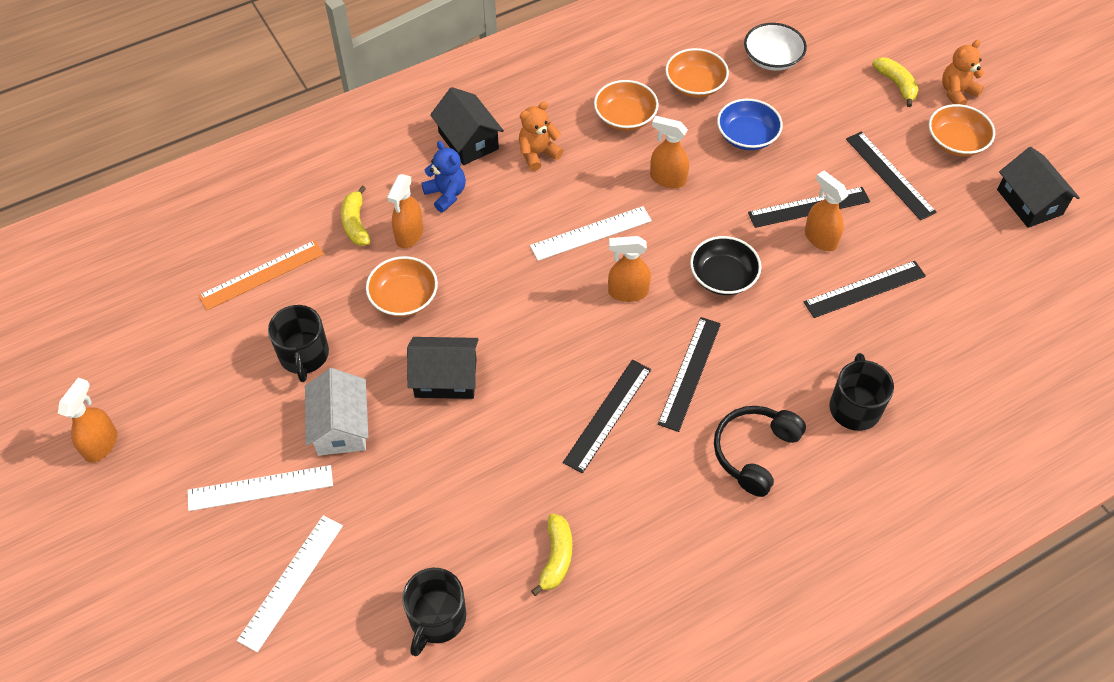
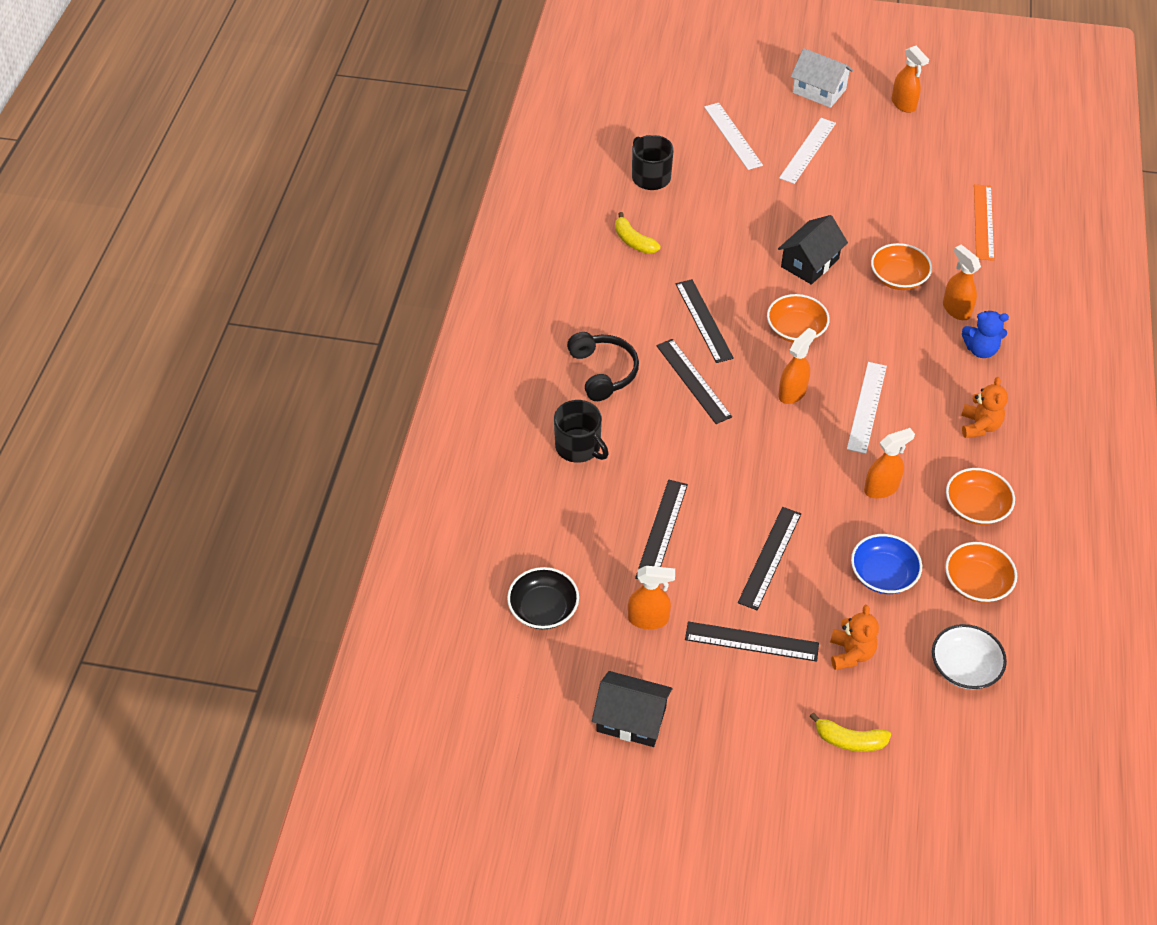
camera: 130 degrees right, 5 degrees down
black mug [268,305,329,382] -> none
white house [305,368,368,456] -> white house moved to [791,48,854,108]
yellow banana [341,186,370,246] -> none
black house [430,87,504,165] -> none
black bowl [690,236,761,295] -> black bowl moved to [507,567,579,629]
orange spray bottle [805,170,848,251] -> orange spray bottle moved to [628,566,675,629]
orange bowl [929,104,995,156] -> orange bowl moved to [767,294,830,343]
orange teddy bear [942,40,985,105] -> orange teddy bear moved to [830,605,879,670]

